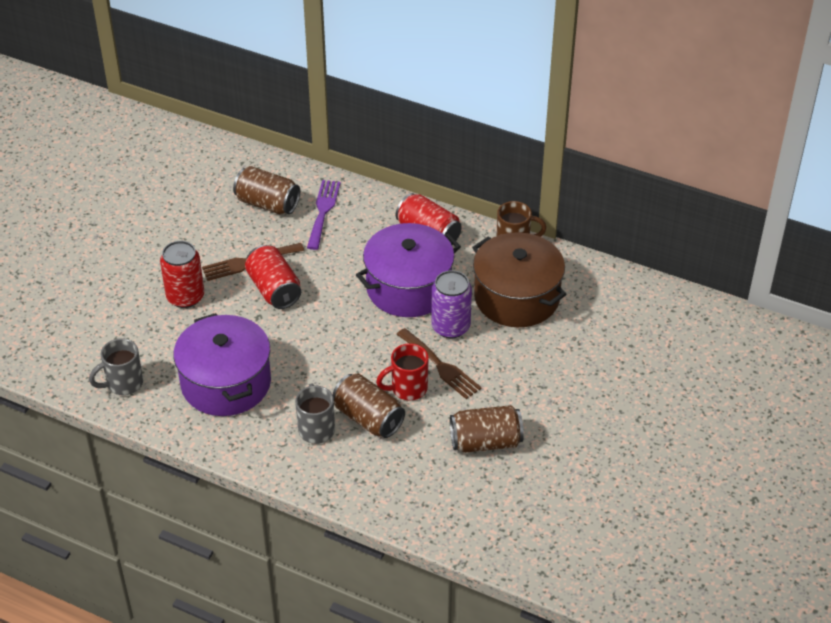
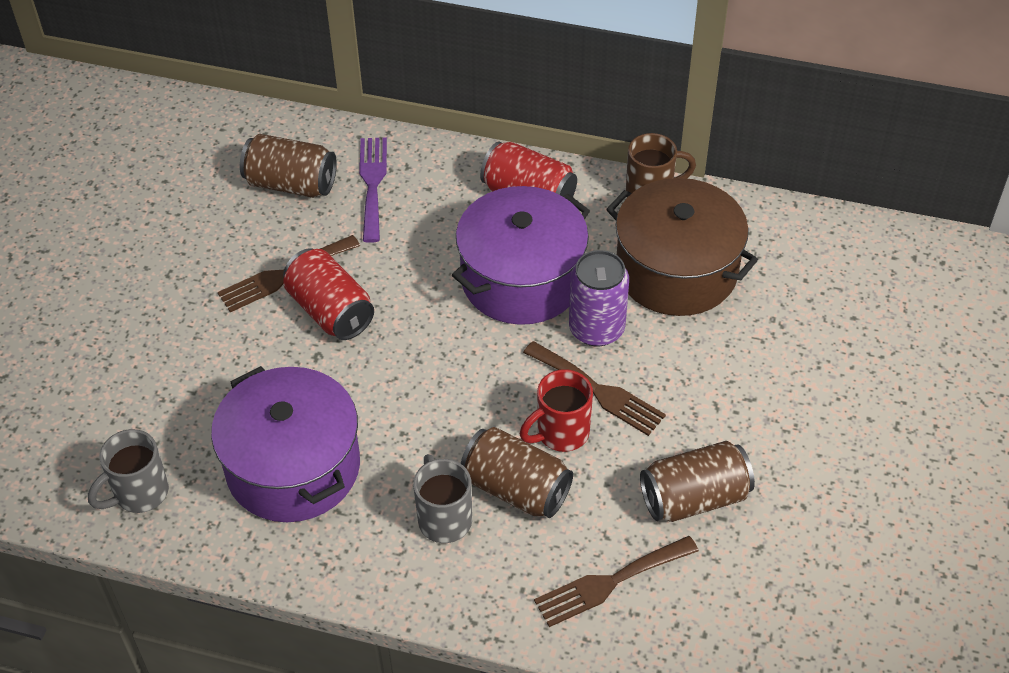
camera: 10 degrees left, 5 degrees up
red can [160,241,204,308] -> none
none -> brown fork [534,536,699,627]

